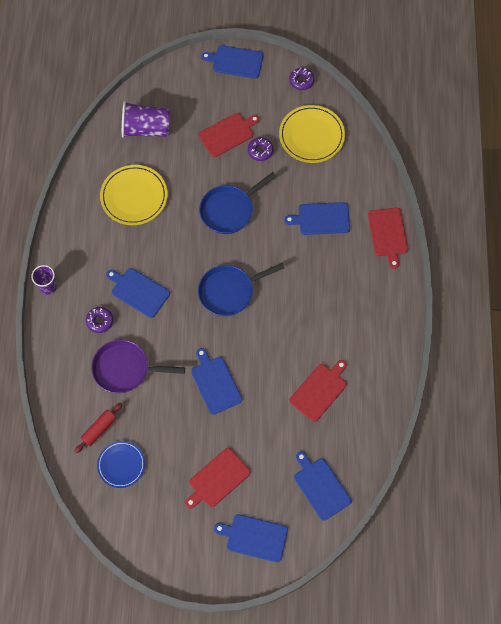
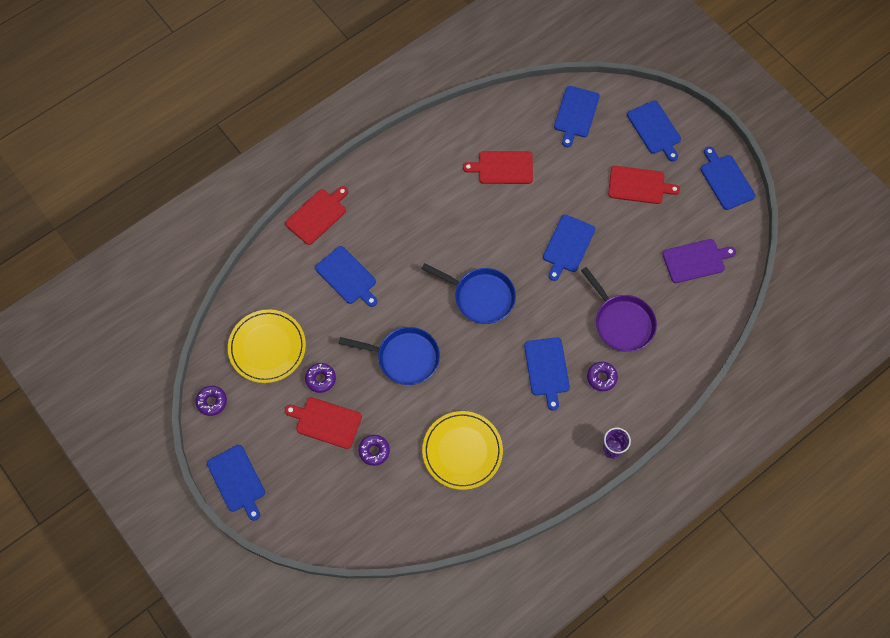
camera: 130 degrees left, 0 degrees up
red rolling pin [74,403,122,453] -> none
blue plate [97,441,145,488] -> purple cutting board [662,239,736,283]
purple cup [122,101,170,138] -> none
none -> purple donut [358,435,390,466]
none -> blue cutting board [700,147,755,210]

